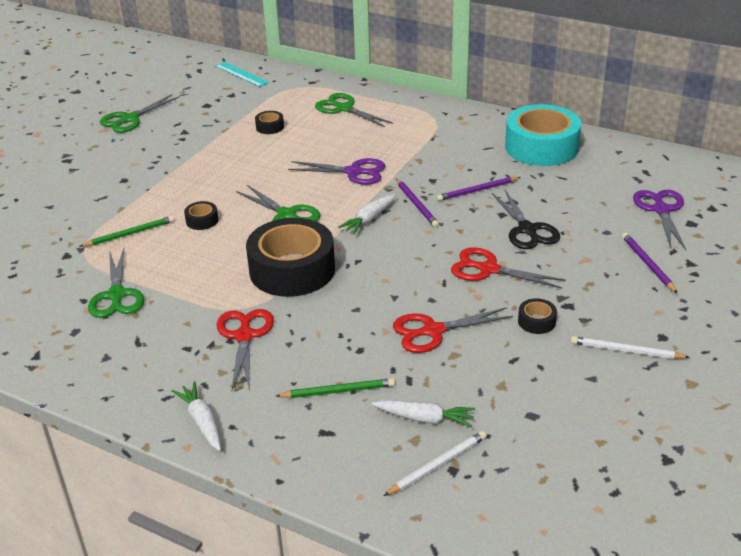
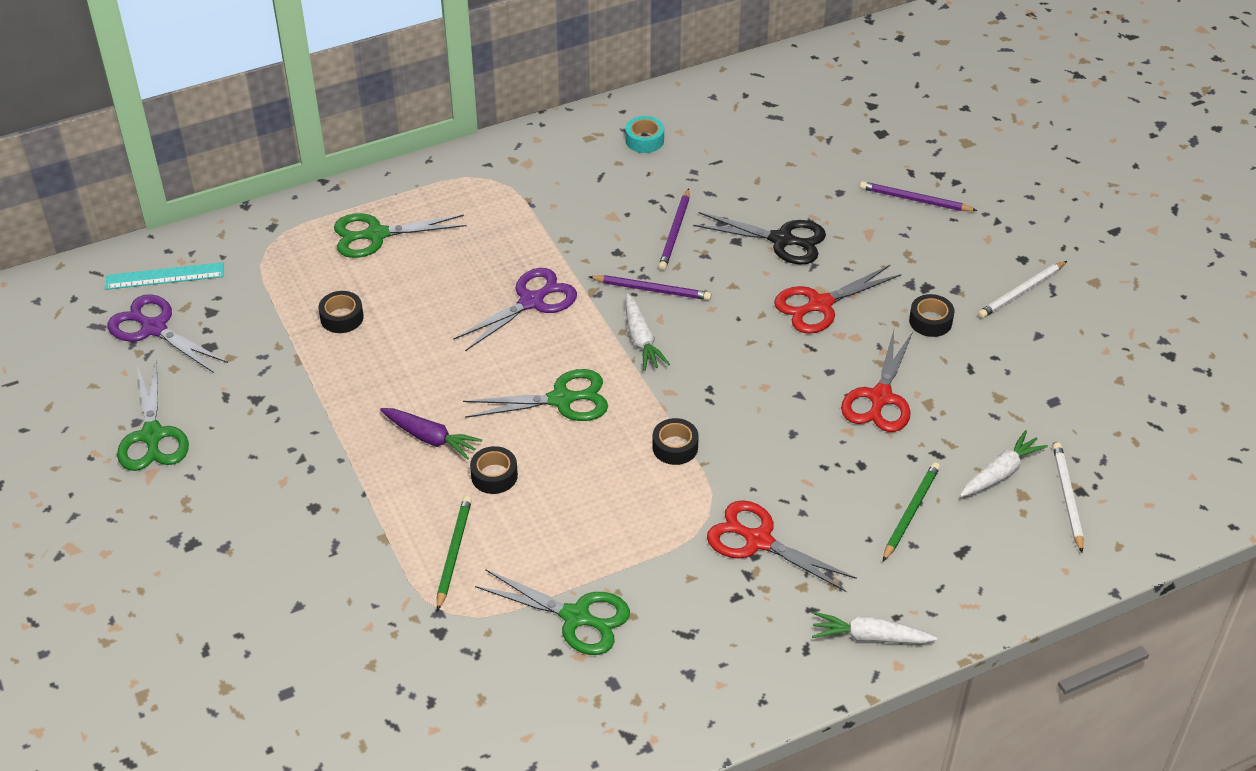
camera: 55 degrees left, 10 degrees up
black tape [246,218,335,297] -> black tape [652,418,699,465], size x0.41
turquoise tape [505,104,581,166] -> turquoise tape [625,116,664,153], size x0.41
purple scissors [633,190,686,250] -> purple scissors moved to [107,294,228,373]
none -> purple carrot [380,408,482,460]

